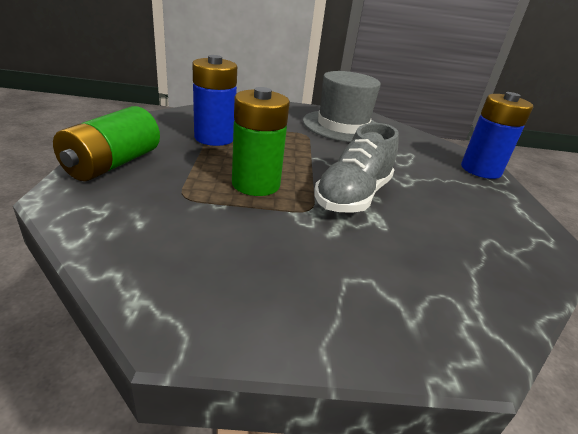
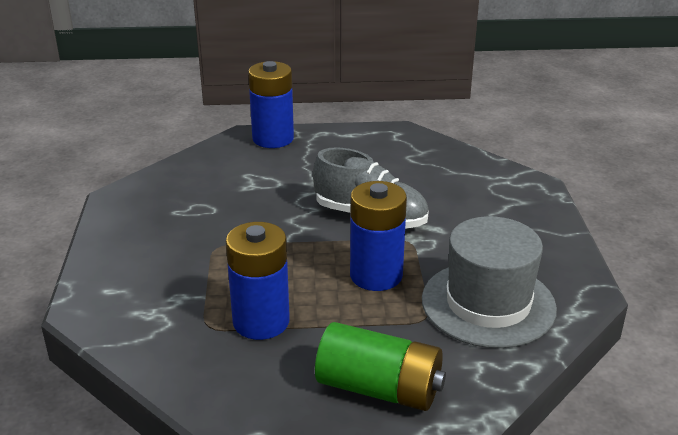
camera: 90 degrees left, 0 degrees up
green battery [232,87,290,196] -> blue battery [350,181,407,291]
grey hat [303,71,381,142] -> grey hat moved to [422,216,557,348]

